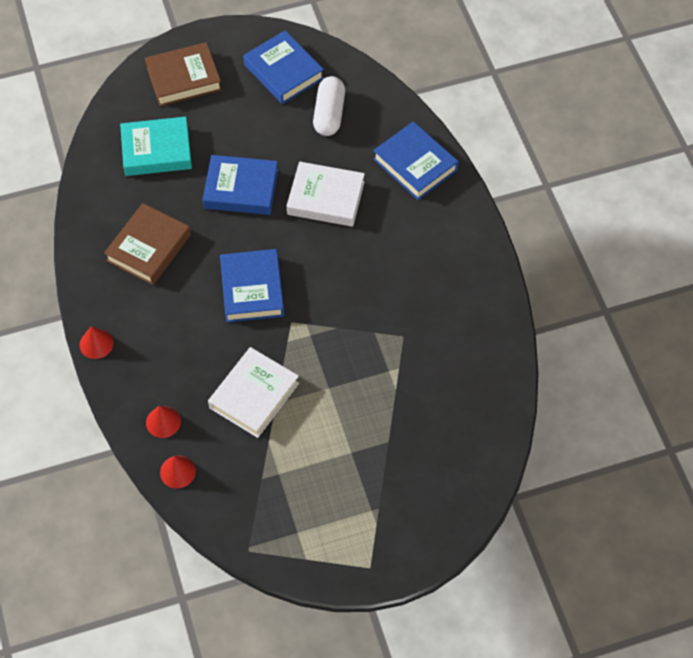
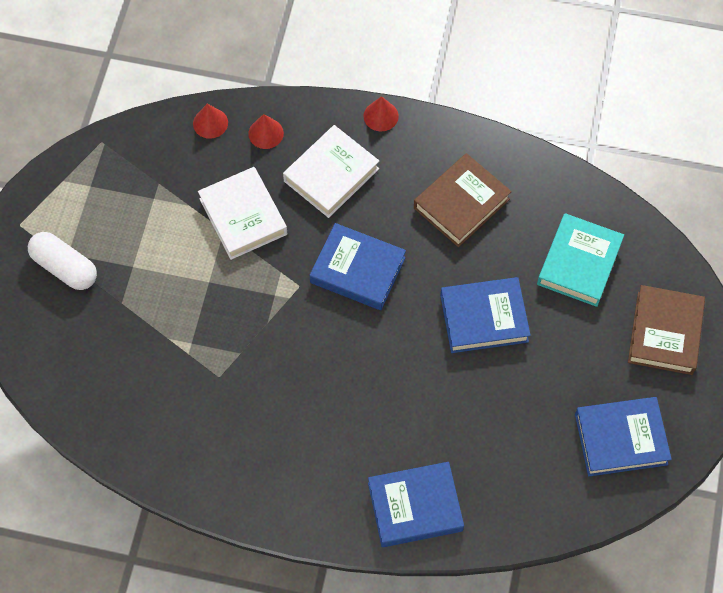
camera: 120 degrees right, 5 degrees up
brown book [104,203,191,285] -> brown book turned 75 degrees clockwise [414,153,512,247]
blue book [203,155,278,215] -> blue book turned 45 degrees clockwise [440,277,531,353]
white book [287,162,365,227] -> white book moved to [283,125,379,218]
white capsule [313,76,345,136] -> white capsule moved to [28,232,97,290]

